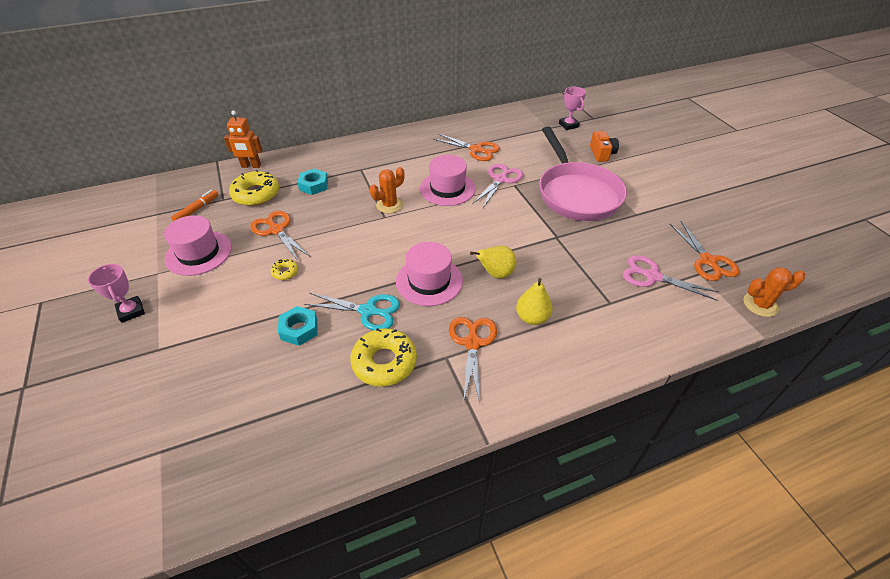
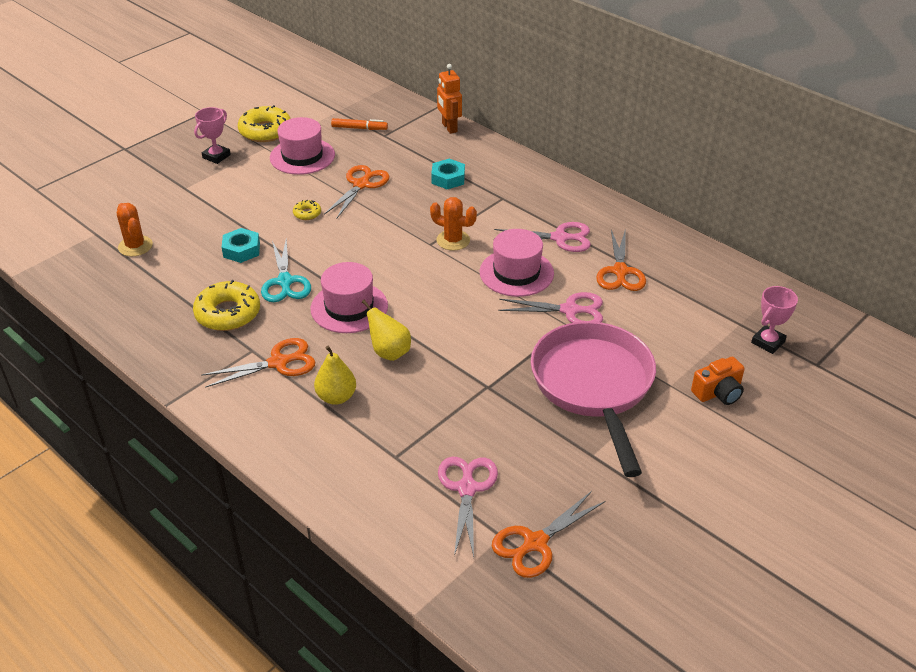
camera: 65 degrees right, 5 degrees down
yellow donut [229,170,279,206] -> yellow donut moved to [238,105,291,142]
pink pan [539,126,627,221] -> pink pan turned 120 degrees clockwise [531,322,656,477]
orange cactus [743,267,805,317] -> orange cactus moved to [117,203,153,256]
none -> pink scissors [494,222,591,252]

